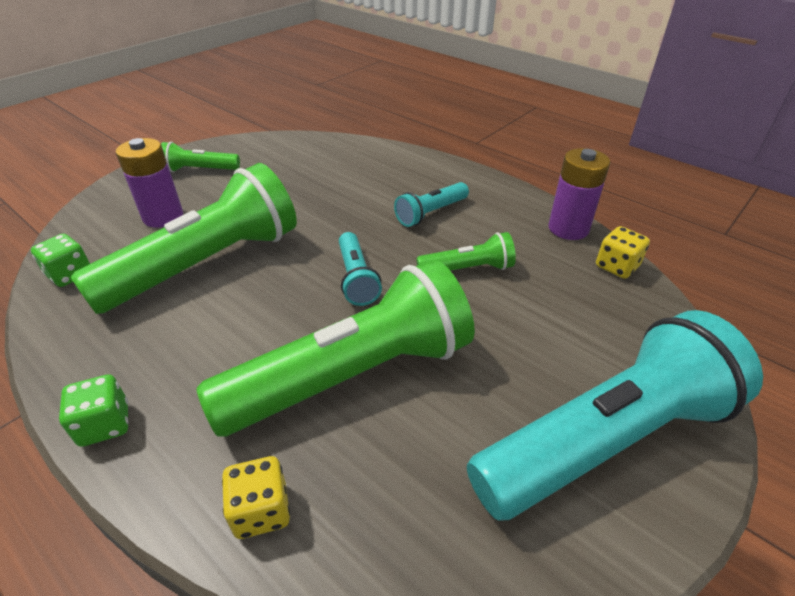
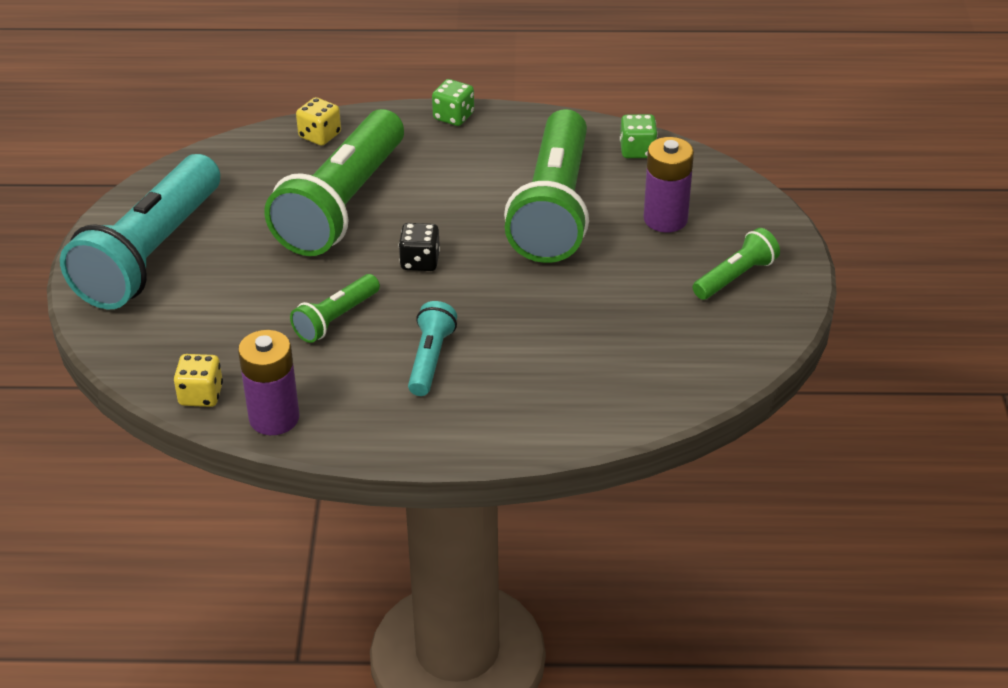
camera: 140 degrees right, 0 degrees up
turquoise flashlight [339,232,382,306] -> black dice [399,223,440,271]

